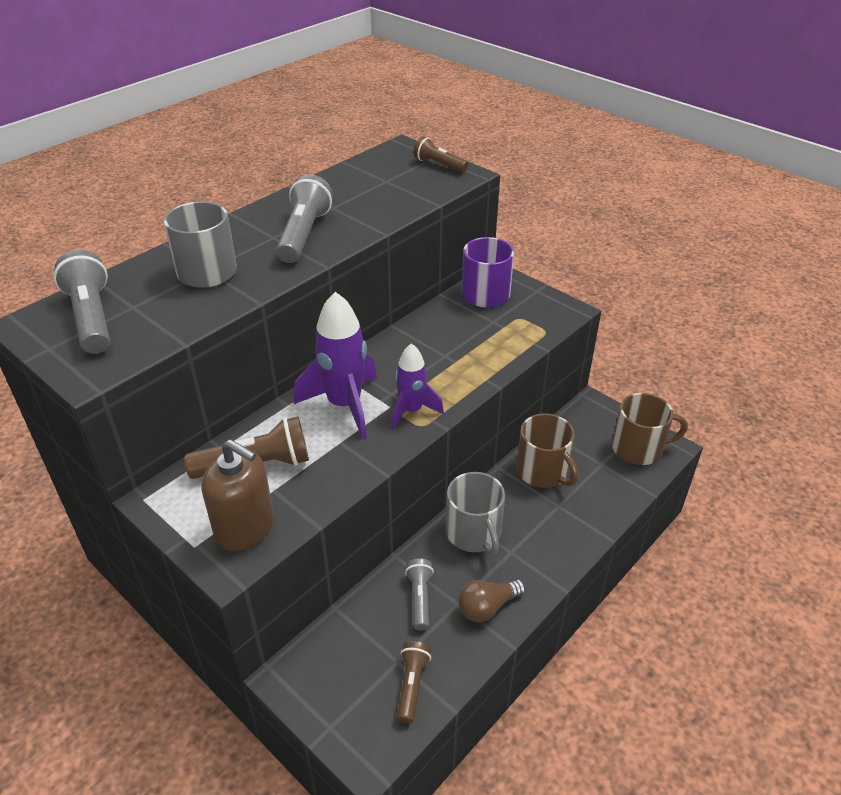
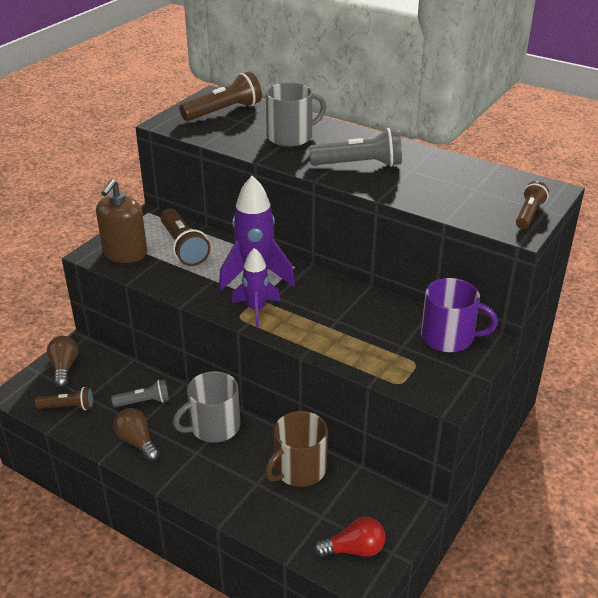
camera: 80 degrees right, 5 degrees down
grey flashlight [54,250,110,354] -> brown flashlight [179,72,262,121]
brown mug [612,393,688,465] -> red light bulb [314,517,386,557]
none -> brown light bulb [47,336,78,387]

